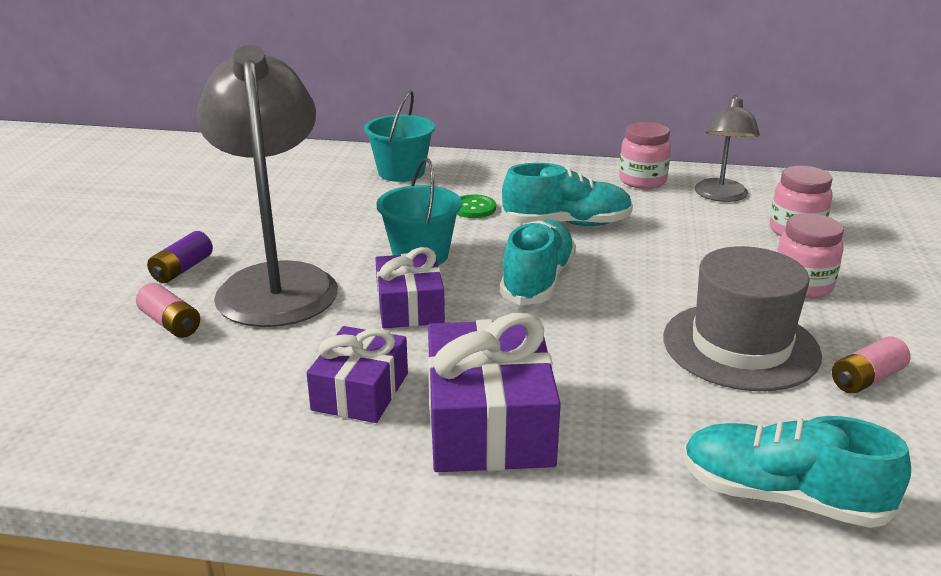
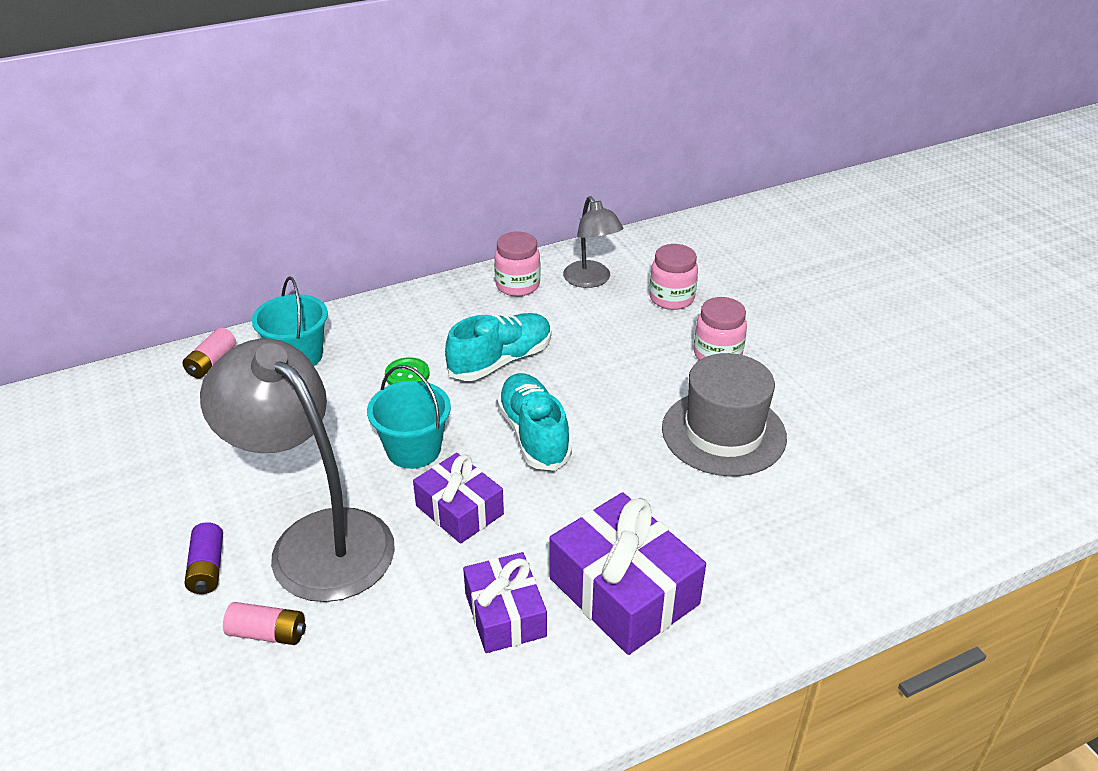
camera: 35 degrees left, 10 degrees up
turquoise shoe [683,416,911,528] -> none
pink battery [832,336,911,394] -> pink battery moved to [183,328,236,378]

